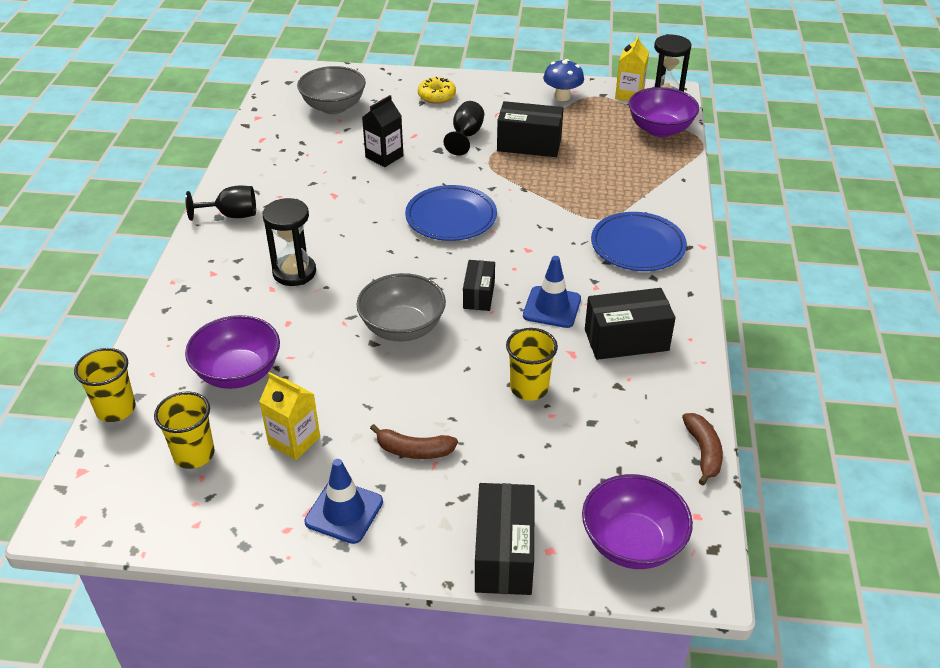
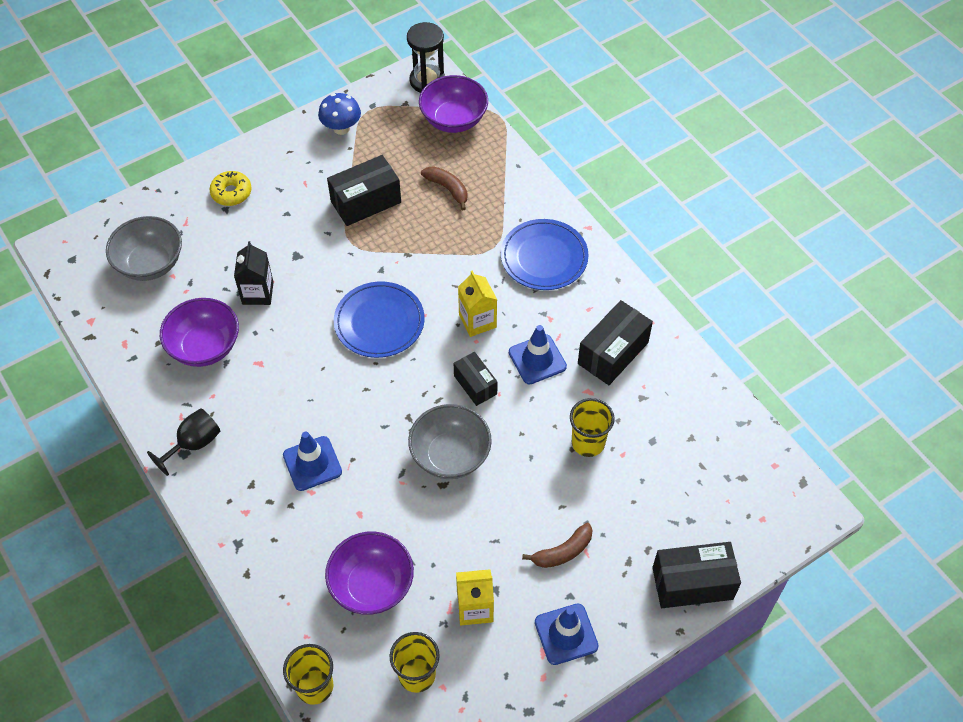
camera: 40 degrees left, 15 degrees up
black hourglass [263,198,316,286] -> blue traffic cone [283,432,342,491]
black goblet [444,101,484,156] -> none
black box [475,483,535,595] -> black box turned 60 degrees counterclockwise [652,542,741,608]
purple bowl [582,474,693,569] -> purple bowl moved to [160,298,239,367]
yellow carton [615,35,649,101] -> yellow carton moved to [458,271,497,337]
brown banana [682,413,723,485] -> brown banana moved to [421,166,467,210]

